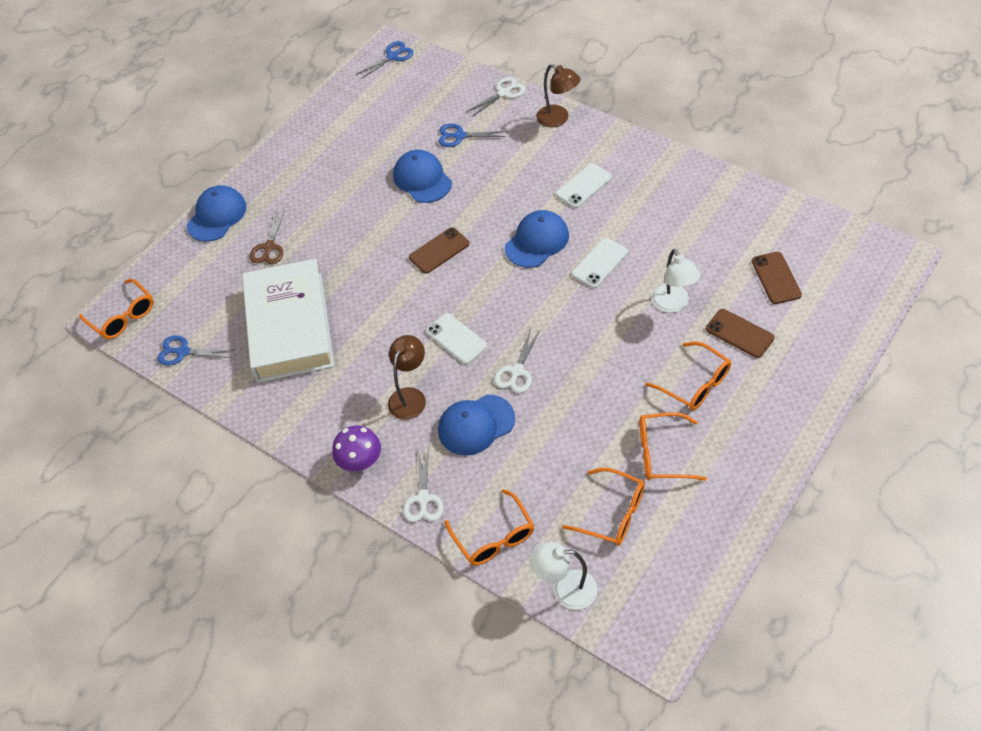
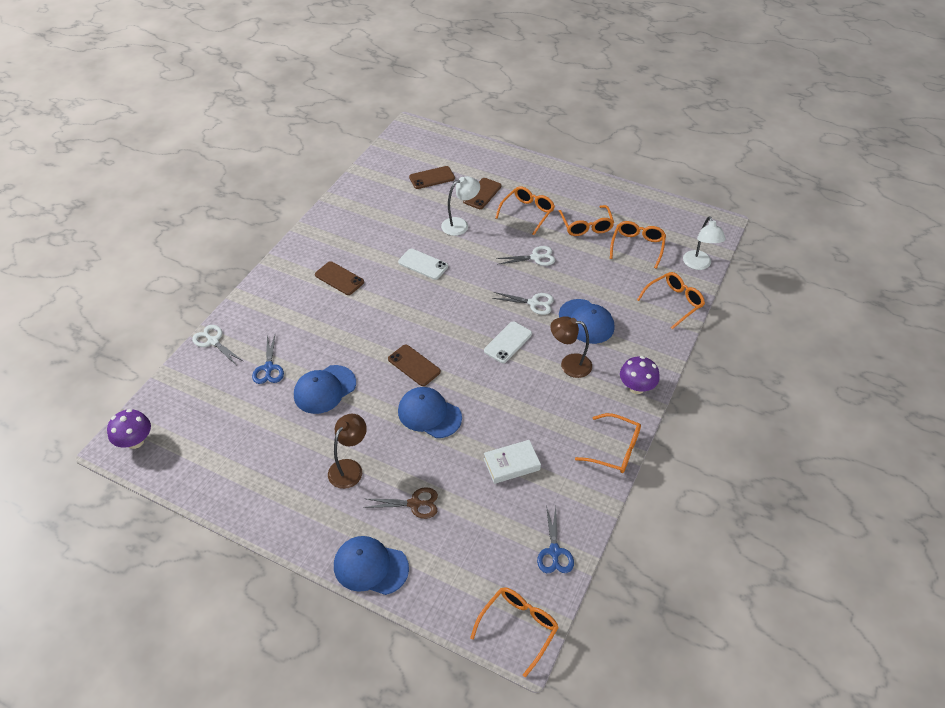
camera: 105 degrees left, 5 degrees down
white book [242,259,334,383] -> white book [484,440,541,484], size x0.43
blue scissors [357,41,413,79] -> purple mushroom [107,409,151,449]
white scissors [403,447,443,522] -> white scissors moved to [496,246,555,266]
blue cap [505,210,569,268] -> blue cap moved to [398,387,462,438]
brown lamp [536,64,581,128] -> brown lamp moved to [328,414,367,489]
white phone [556,163,612,208] -> brown phone [315,261,364,295]
none -> orange glasses [575,413,641,473]

